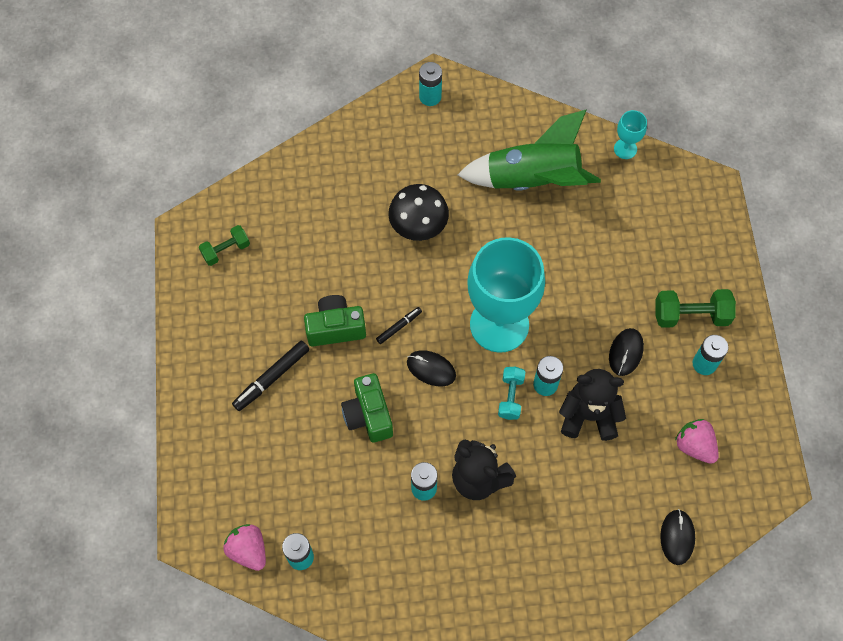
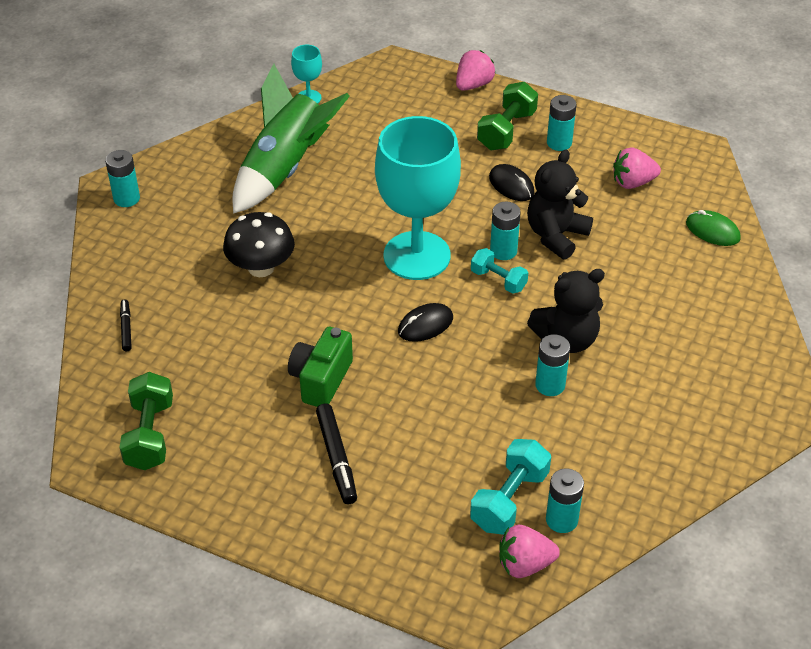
camera: 60 degrees left, 20 degrees down
green dumbbell [199,225,250,266] -> green dumbbell [120,372,173,470], size x1.53
green camera [341,373,393,443] -> none
black marker [376,307,422,344] -> black marker moved to [120,299,132,351]
black mouse [660,509,695,565] -> green mouse [686,210,741,246]
none -> pink strawberry [456,50,496,91]
none -> turquoise dumbbell [470,439,551,535]

